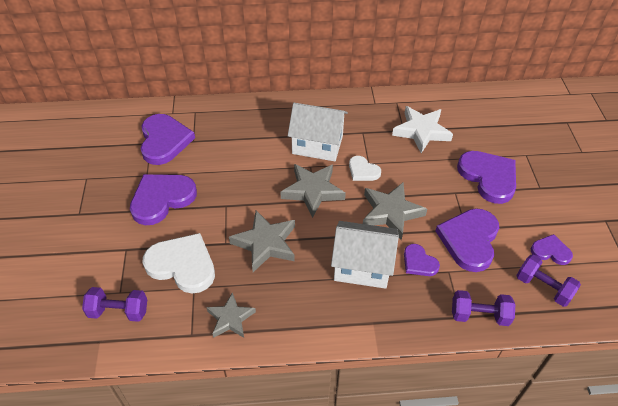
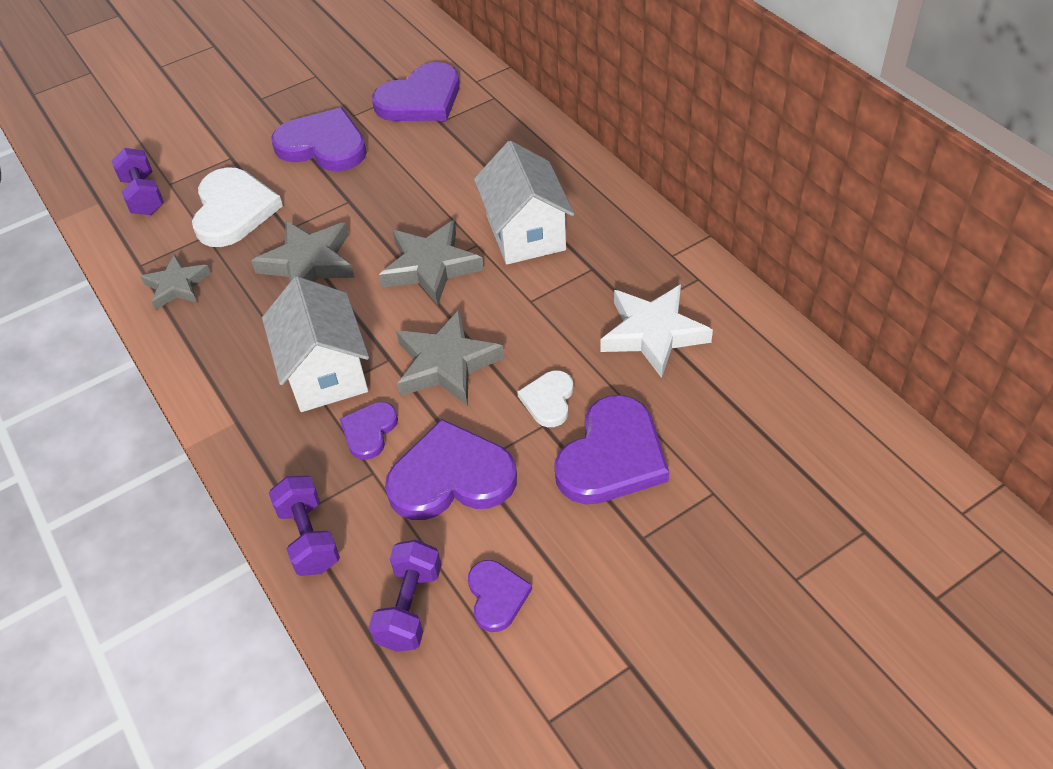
camera: 65 degrees right, 0 degrees up
white heart [349,156,381,181] -> white heart moved to [517,370,573,427]

